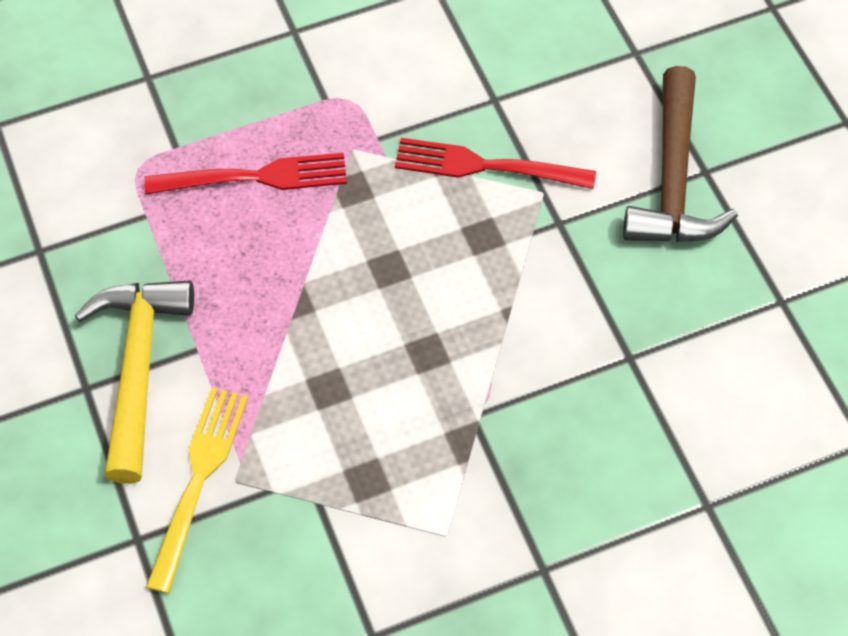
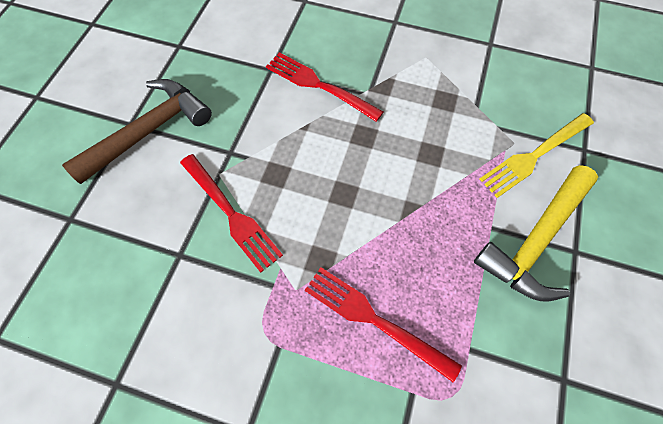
camera: 140 degrees left, 5 degrees up
none -> red fork [266,52,383,122]

